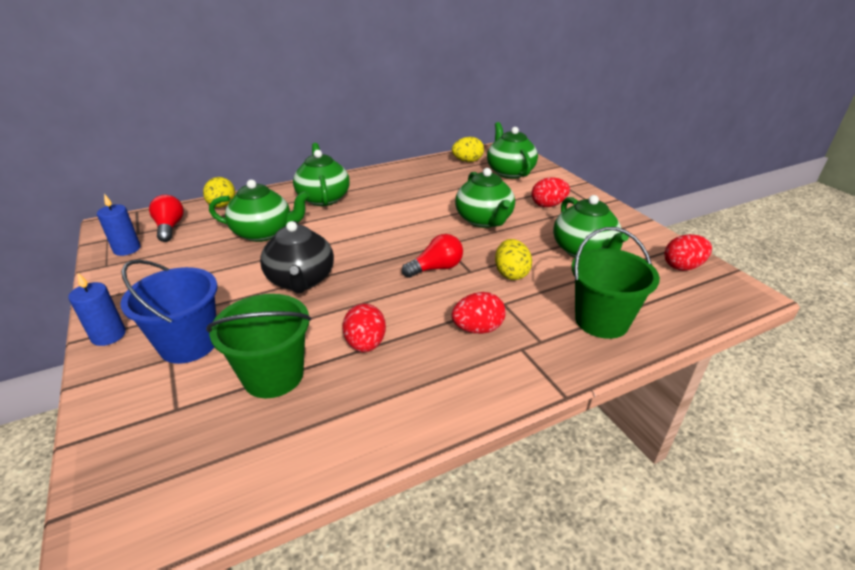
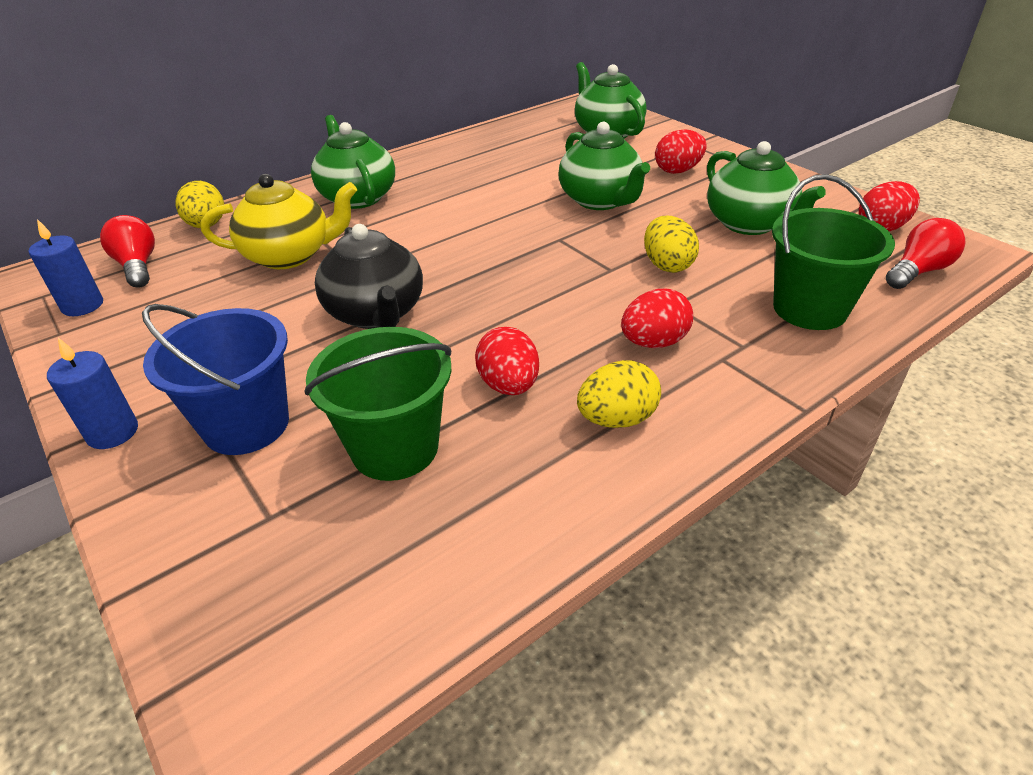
camera: 10 degrees left, 5 degrees up
green teapot [209,180,310,242] -> yellow teapot [201,174,357,269]
red light bulb [402,234,463,278] -> red light bulb moved to [886,218,966,289]
yellow egg [452,137,484,162] -> yellow egg moved to [577,360,661,428]

